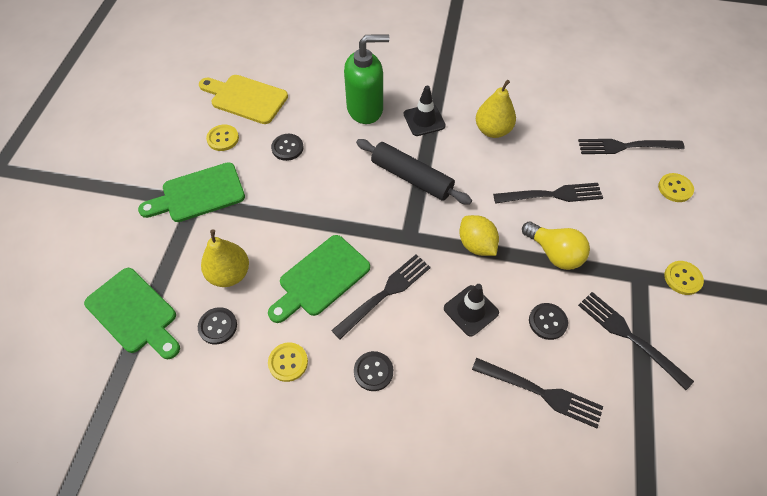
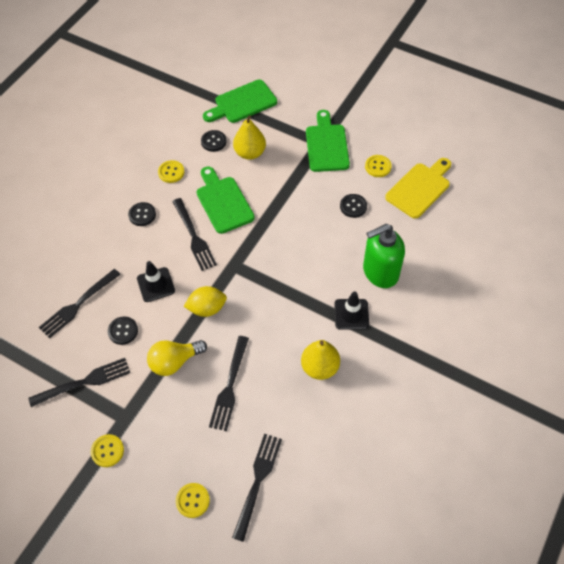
camera: 110 degrees right, 0 degrees up
green soap dispenser [344,34,389,124] -> green soap dispenser turned 60 degrees clockwise [363,224,405,288]
black rolling pin [356,139,472,205] -> none

